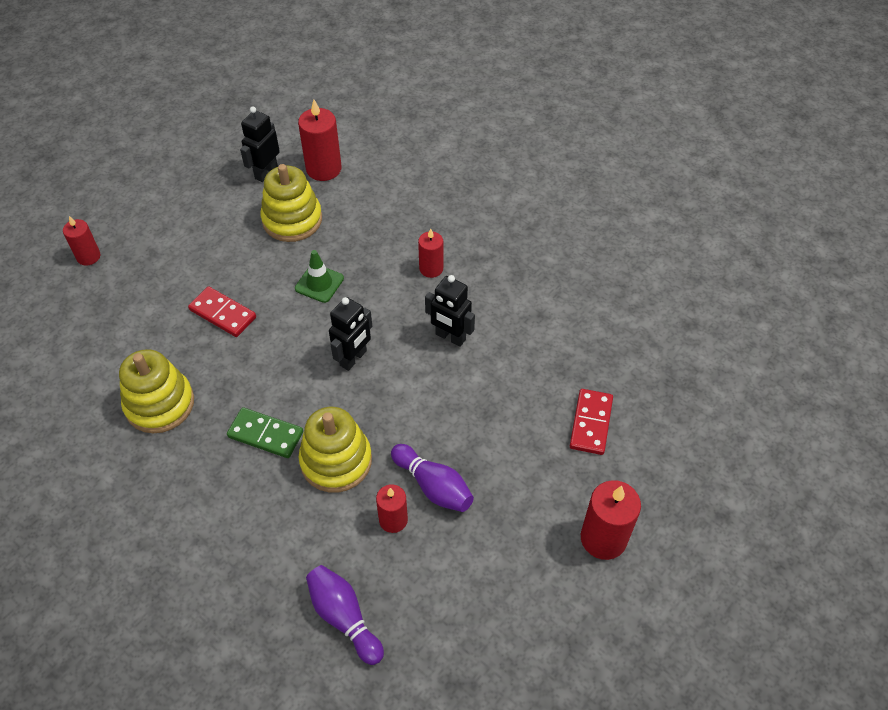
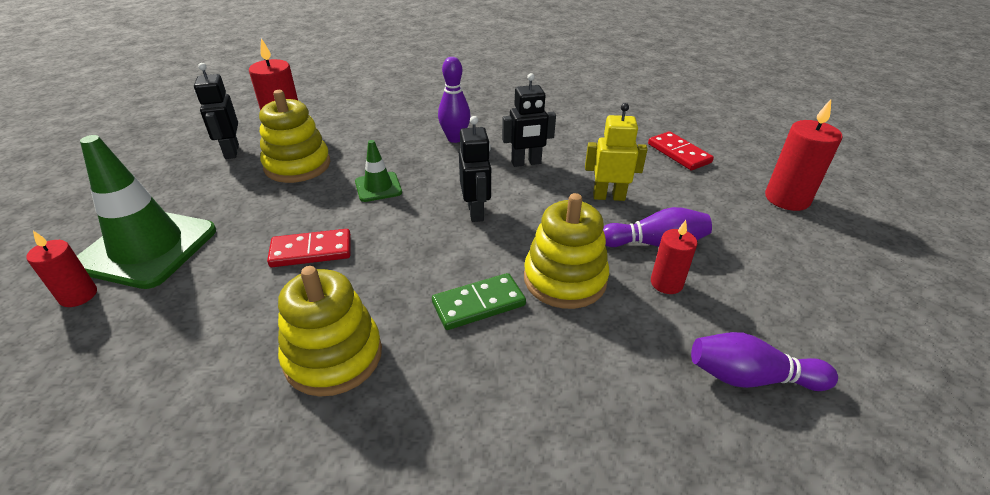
camera: 45 degrees left, 15 degrees down
red candle [418,228,443,278] -> purple bowling pin [438,57,471,143]
none -> green traffic cone [77,135,216,289]
none -> yellow robot [585,103,648,201]

